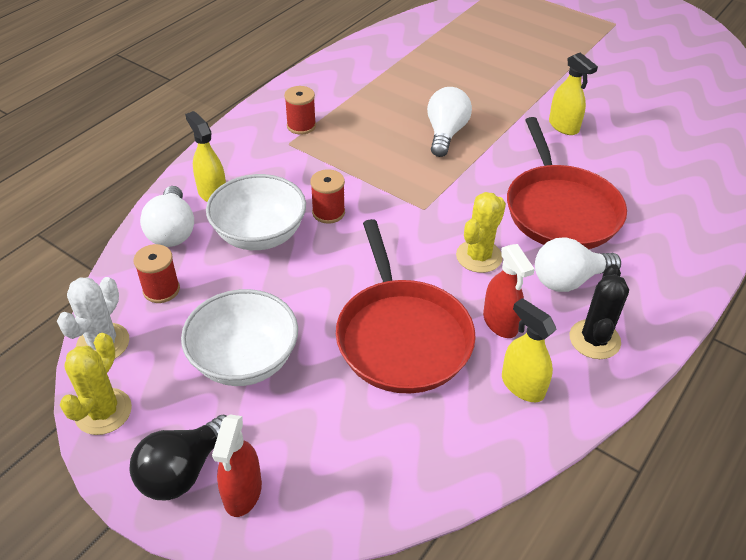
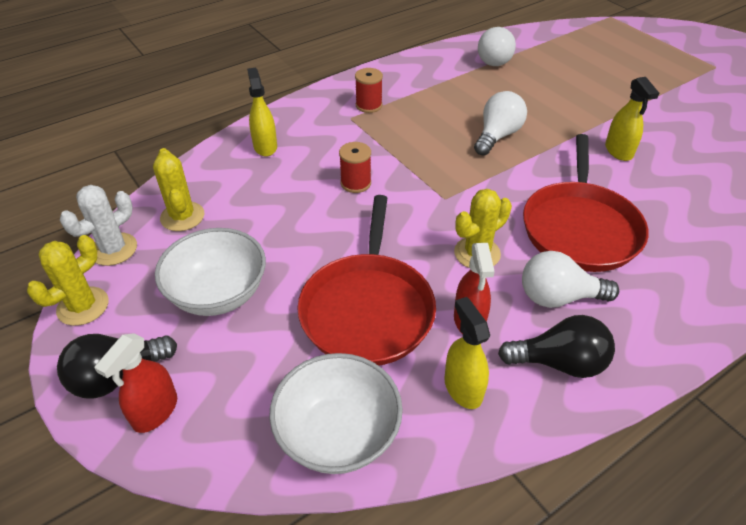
camera: 20 degrees right, 0 degrees up
red spool [133,244,180,303] -> yellow cactus [153,148,204,231]
white light bulb [140,186,194,247] -> white light bulb moved to [478,27,516,66]
white bowl [206,174,306,250] -> white bowl moved to [269,353,403,474]
black cactus [569,264,629,359] -> black light bulb [498,315,615,378]

